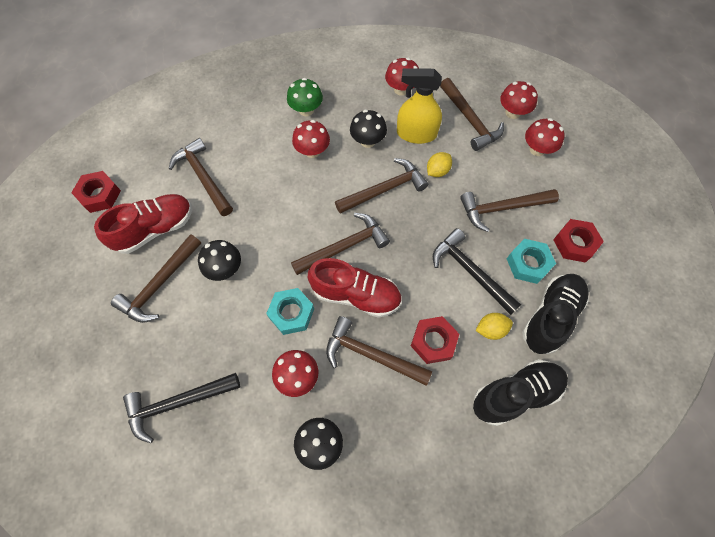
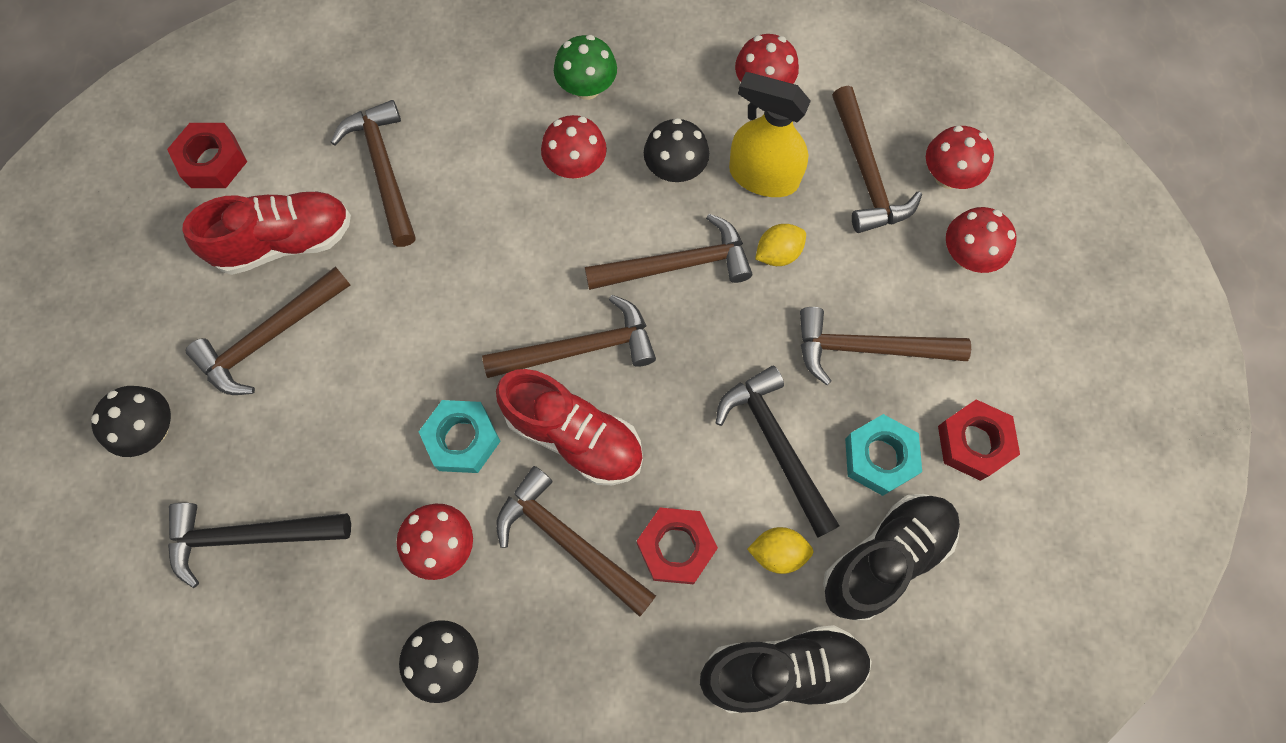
camera: 15 degrees right, 5 degrees up
black mushroom [198,240,241,281] -> black mushroom moved to [91,386,171,457]

